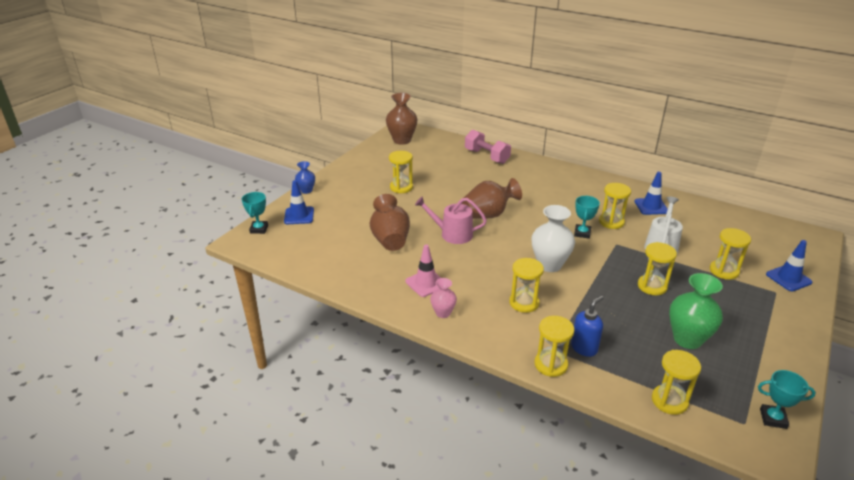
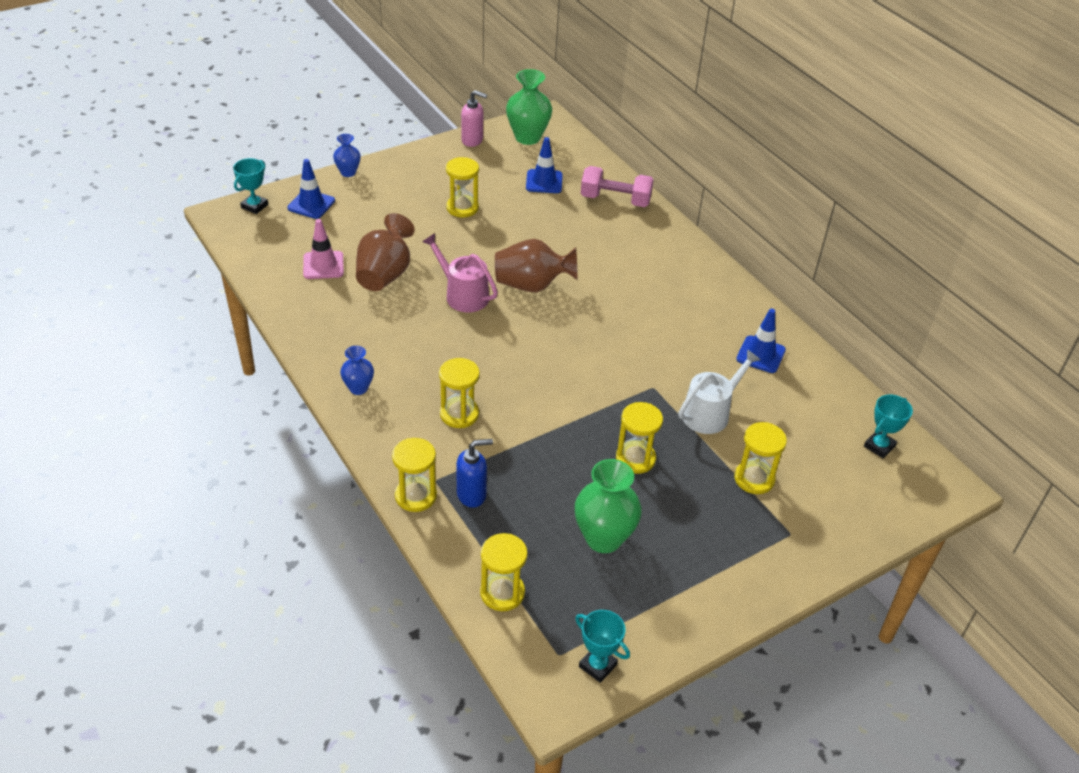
camera: 25 degrees right, 10 degrees up
brown vase [386,93,417,145] -> green vase [506,69,552,145]
pink traffic cone [405,244,441,297] -> pink traffic cone moved to [303,219,344,279]
pink vase [430,278,457,318] -> blue vase [340,346,374,395]
pink dumbbell [465,130,511,164] -> pink dumbbell turned 60 degrees counterclockwise [581,166,654,207]
white vase [532,205,575,272] -> none
turquoise trophy [574,196,600,239] -> turquoise trophy moved to [864,395,913,459]
yellow hourglass [599,183,631,229] -> none
blue traffic cone [766,240,812,292] -> blue traffic cone moved to [526,137,563,193]
none -> pink soap dispenser [461,90,487,147]

